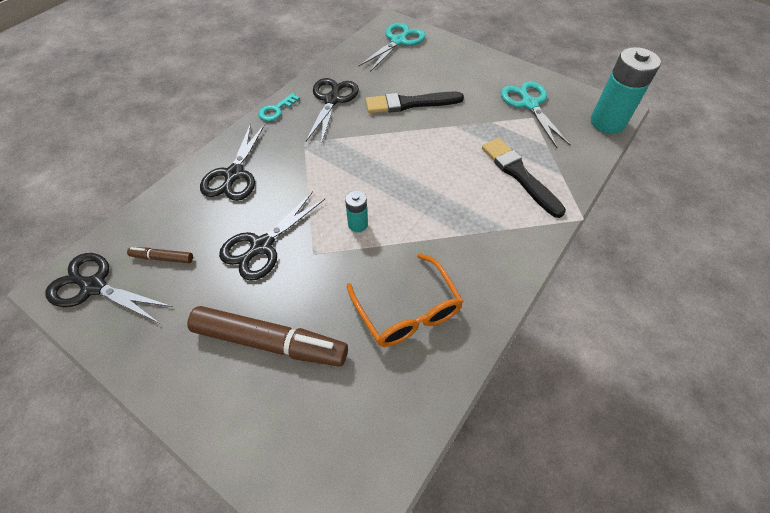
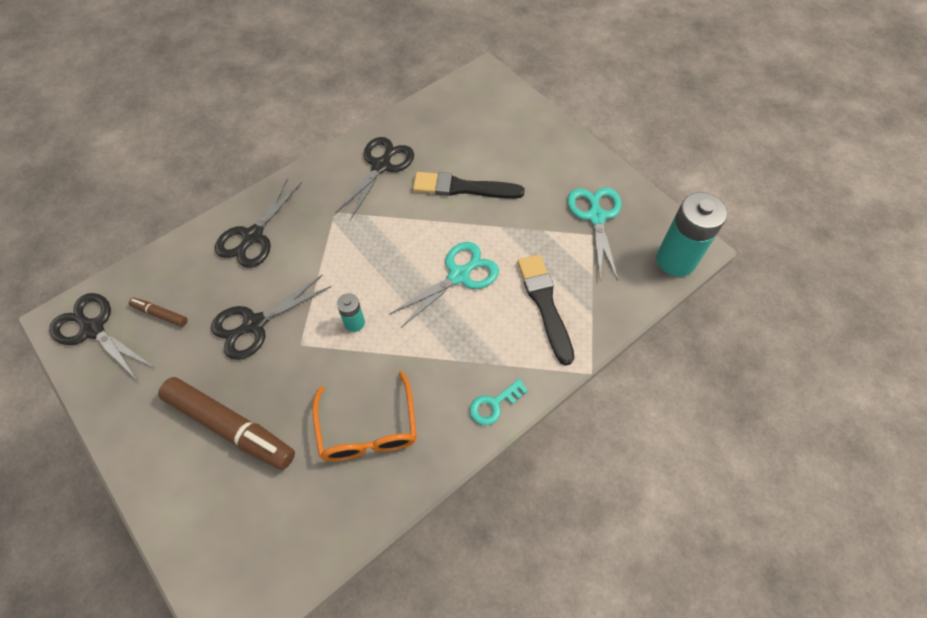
camera: 15 degrees right, 5 degrees up
turquoise key [258,93,300,121] -> turquoise key moved to [470,379,528,425]
turquoise scissors [359,23,426,72] -> turquoise scissors moved to [389,242,499,328]

